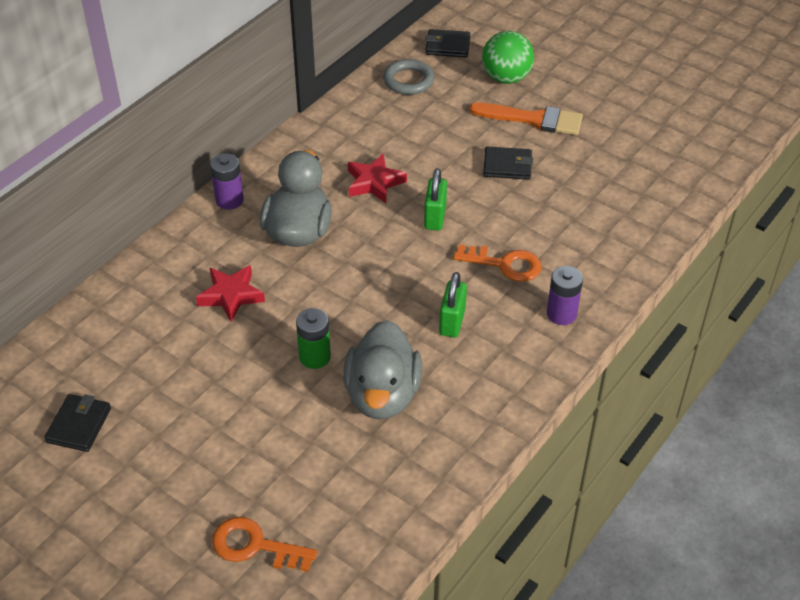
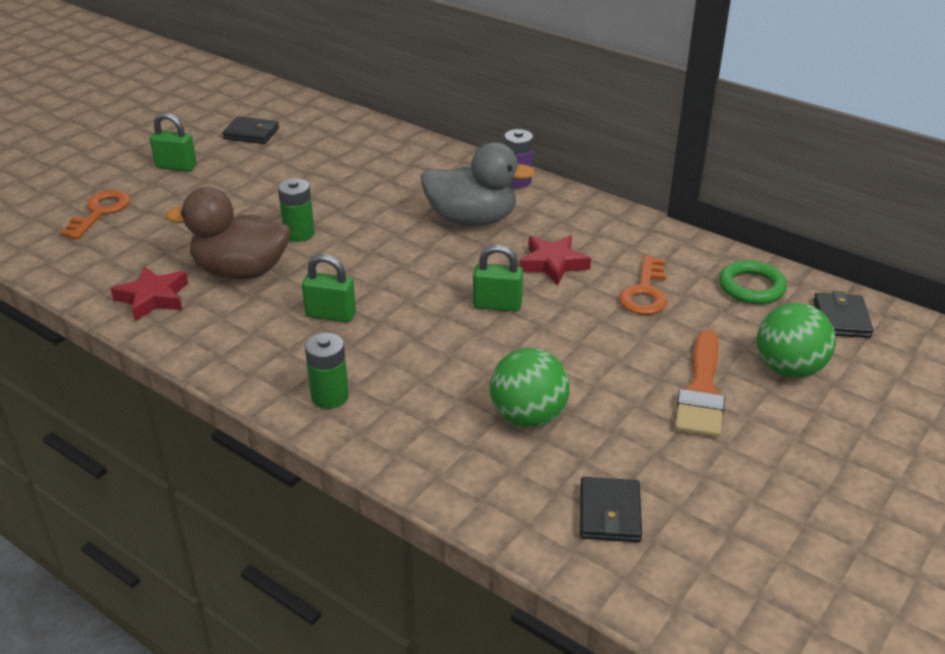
camera: 90 degrees right, 10 degrees down
red star [196,265,265,322] -> red star moved to [111,266,188,321]
grey duck [343,320,422,419] -> brown duck [165,187,290,279]
grey ring [383,59,434,95] -> green ring [719,260,787,304]
orange key [453,244,542,282] -> orange key moved to [619,256,667,315]
black wallet [483,147,533,180] -> black wallet moved to [580,477,642,542]
purple battery [547,266,583,325] -> green battery [305,333,349,409]
none -> green padlock [150,112,197,172]
none -> green ball [490,348,570,428]

